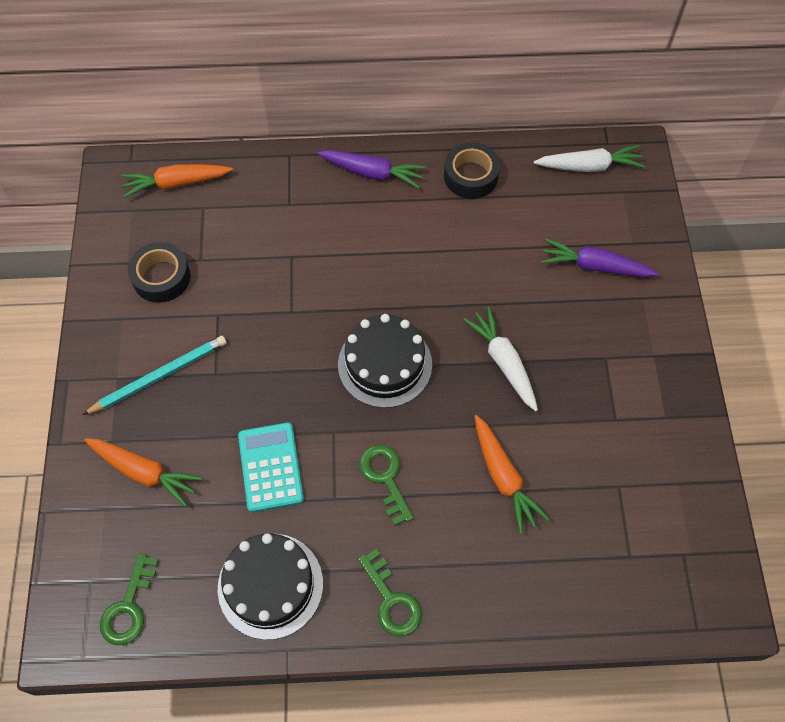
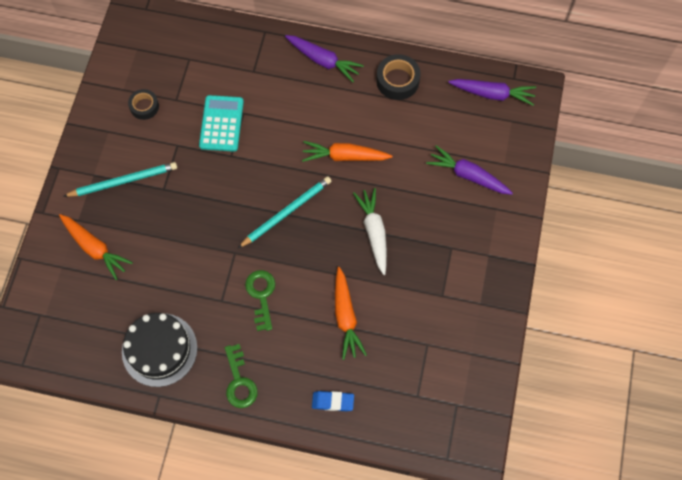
camera: 15 degrees right, 5 degrees up
green key [100,553,159,645] -> none
orange carrot [121,164,233,198] -> orange carrot moved to [302,141,392,162]
black tape [128,242,191,303] -> black tape [128,89,159,120], size x0.66
turquoise calculator [238,422,304,513] -> turquoise calculator moved to [199,95,244,152]
black cake [338,314,432,408] -> turquoise pencil [238,176,332,248]
white carrot [534,145,645,172] -> purple carrot [448,79,536,106]
none -> blue eraser [312,391,354,412]

